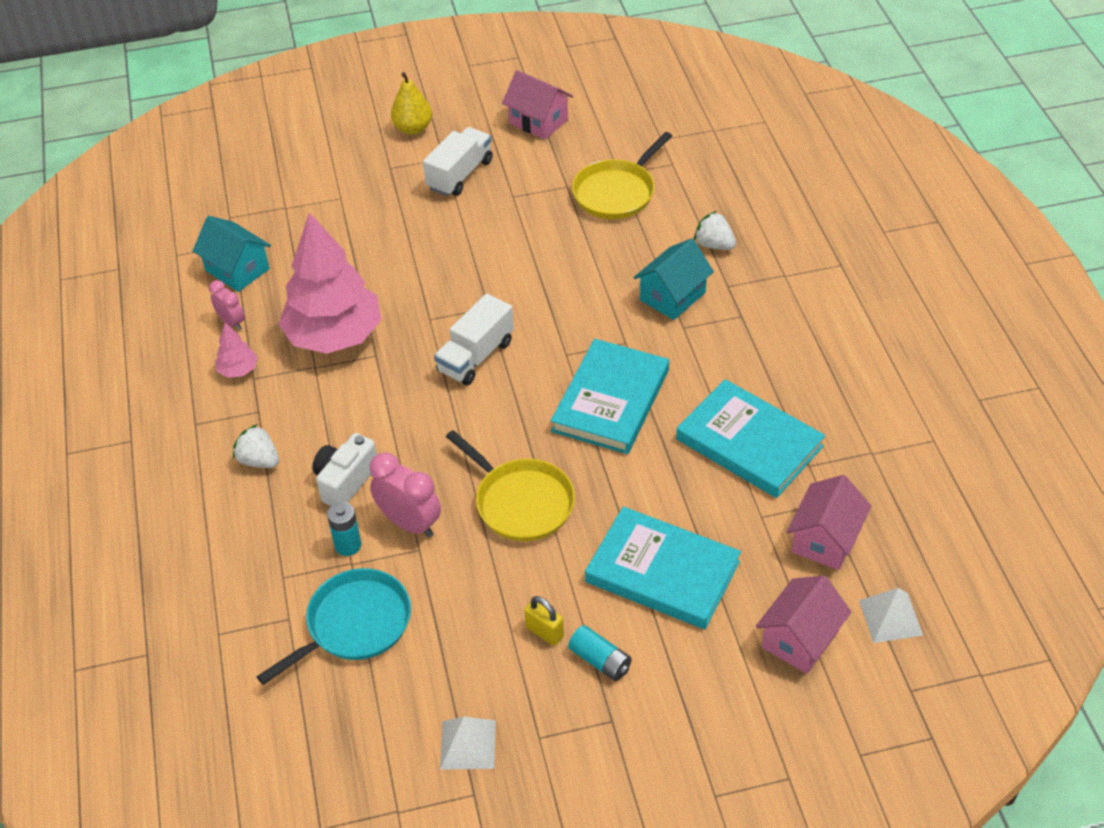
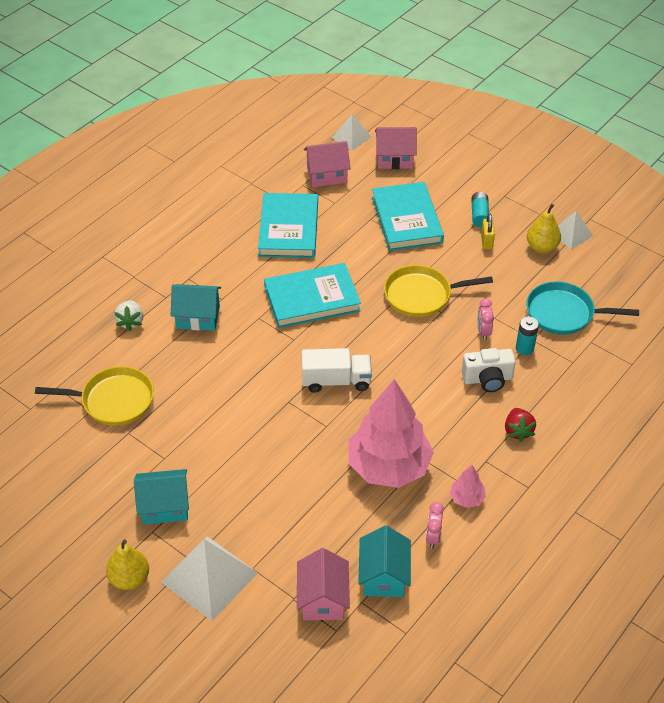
camera: 130 degrees left, 0 degrees up
white strawberry [233,424,279,468] -> red strawberry [505,408,536,442]
pink clock [370,452,441,538] -> pink clock [478,298,494,341], size x0.61
white truck [423,127,493,196] -> turquoise house [134,469,189,525]
yellow pan [446,430,575,541] -> yellow pan turned 105 degrees counterclockwise [384,265,493,317]
pink house [502,70,573,140] -> pink house moved to [297,548,350,620]
none -> white pyramid [161,536,258,621]
none -> yellow pear [527,204,561,253]

